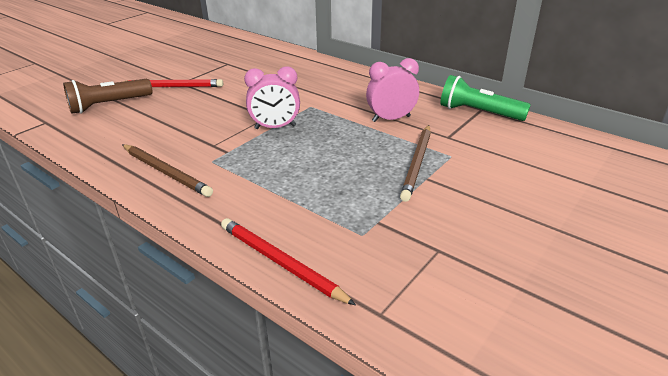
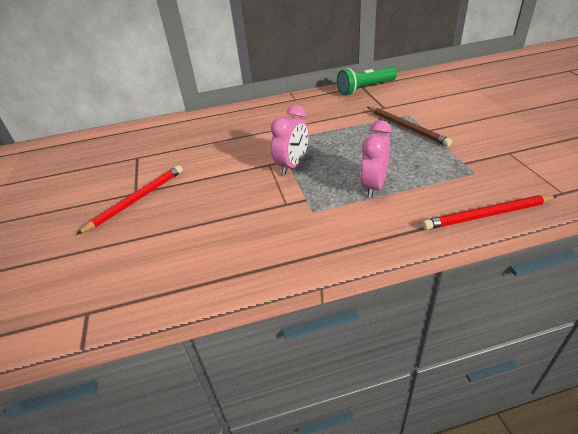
camera: 50 degrees left, 5 degrees up
brown flashlight [63,79,152,114] -> none
brown pencil [122,144,213,197] -> none
pink clock [366,58,419,122] -> pink clock moved to [360,120,392,198]

